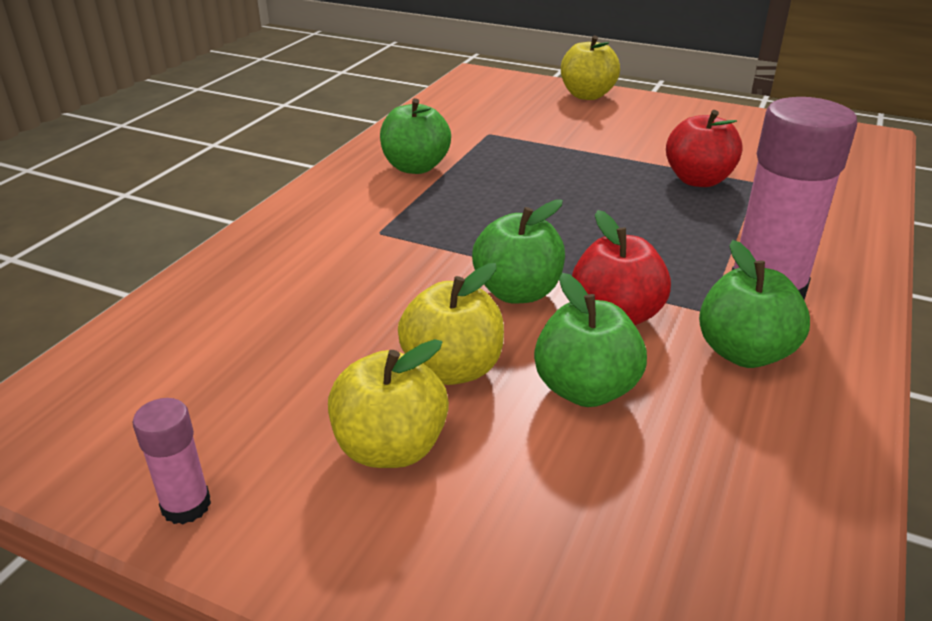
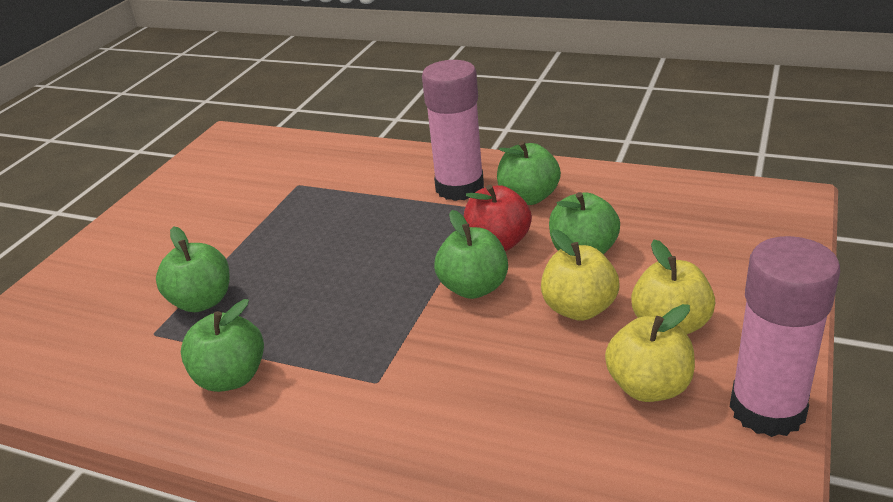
camera: 90 degrees left, 0 degrees up
pink glue stick [133,398,211,524] -> pink glue stick [730,236,840,437], size x2.14
yellow apple [561,35,620,100] -> yellow apple moved to [605,304,695,402]
red apple [666,110,743,187] -> none
none -> green apple [156,226,229,312]

